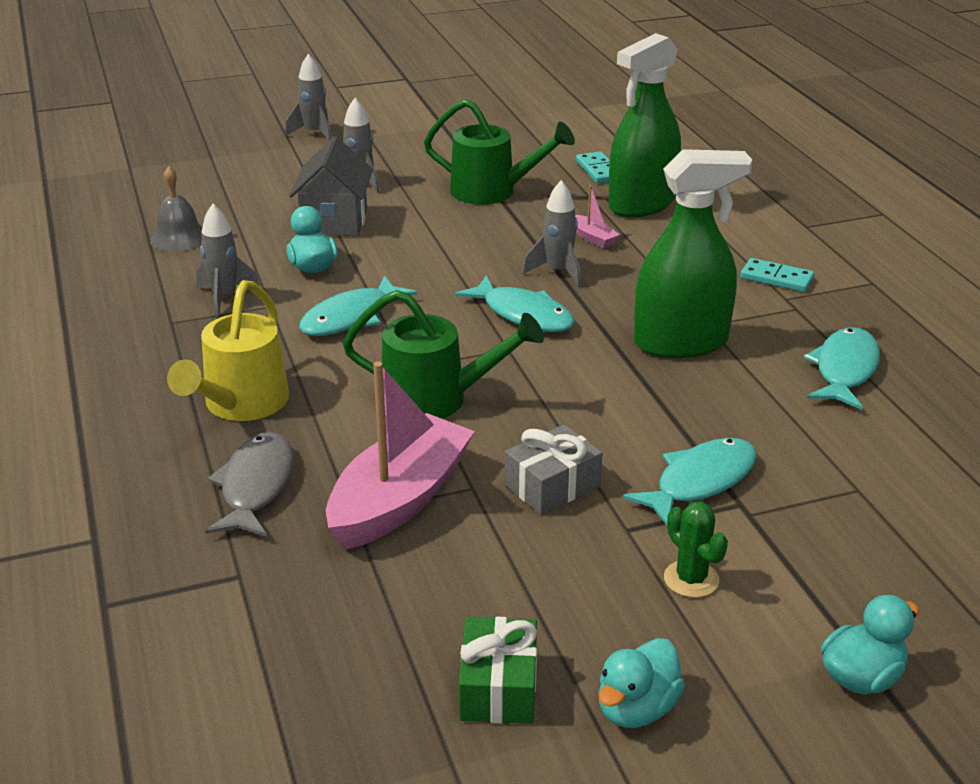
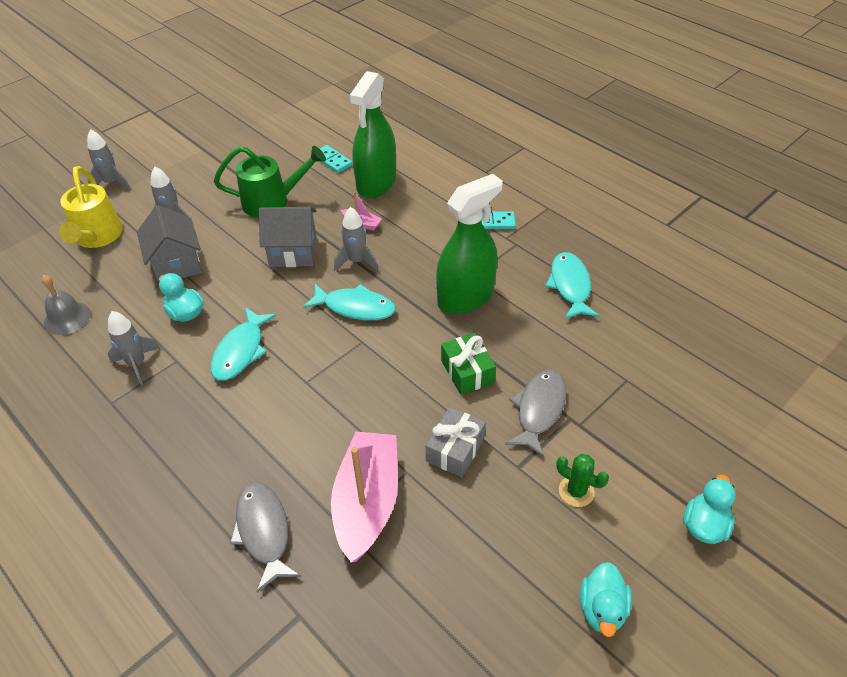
camera: 25 degrees left, 15 degrees up
yellow watering can [167,280,289,421] -> yellow watering can moved to [59,166,123,248]
green watering can [343,290,544,419] -> none
green gift [459,617,537,724] -> green gift moved to [441,333,496,395]
turquoise fish [623,438,757,525] -> grey fish [505,370,566,457]
none -> grey house [259,207,317,267]

